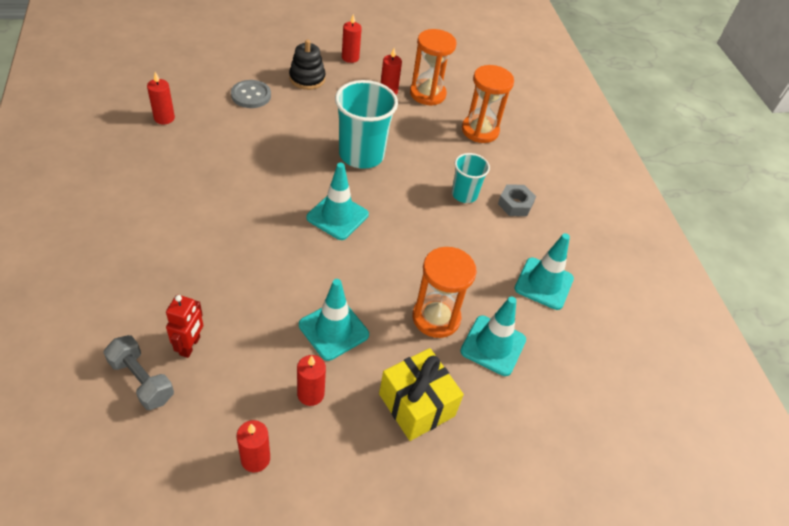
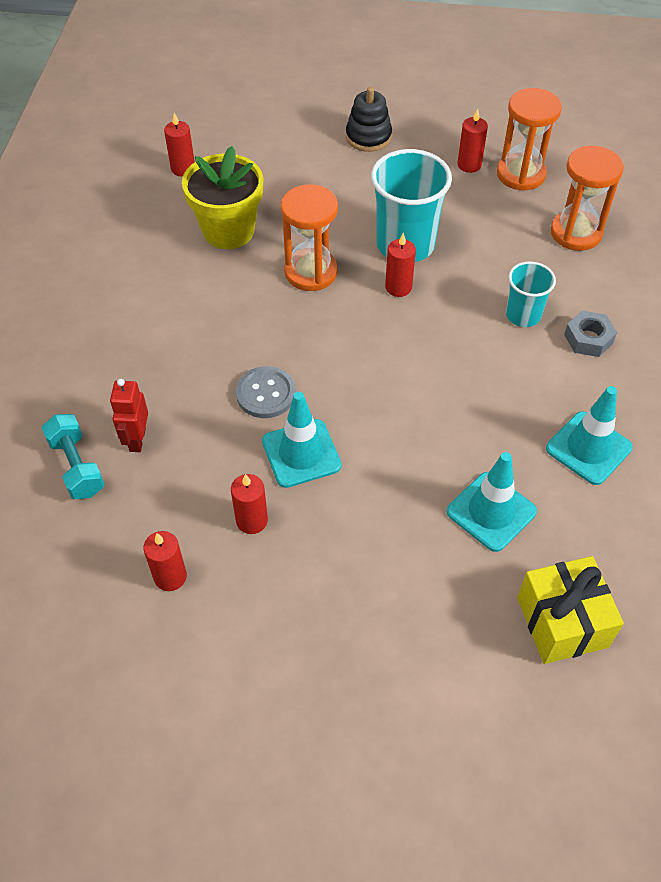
camera: 25 degrees right, 5 degrees up
grey dumbbell [103,335,174,410] -> turquoise dumbbell [42,414,105,499]
red robot [166,295,203,358] -> red robot turned 150 degrees clockwise [110,379,148,452]
grey button [231,80,271,108] -> grey button moved to [236,366,296,418]
turquoise traffic cone [306,163,369,240] -> none
red candle [342,14,362,63] -> red candle moved to [385,233,416,297]
yellow gift [379,348,464,441] -> yellow gift moved to [517,556,624,664]
orange hourglass [412,247,477,338] -> orange hourglass moved to [281,184,338,291]
none -> yellow flower pot [182,146,263,249]

